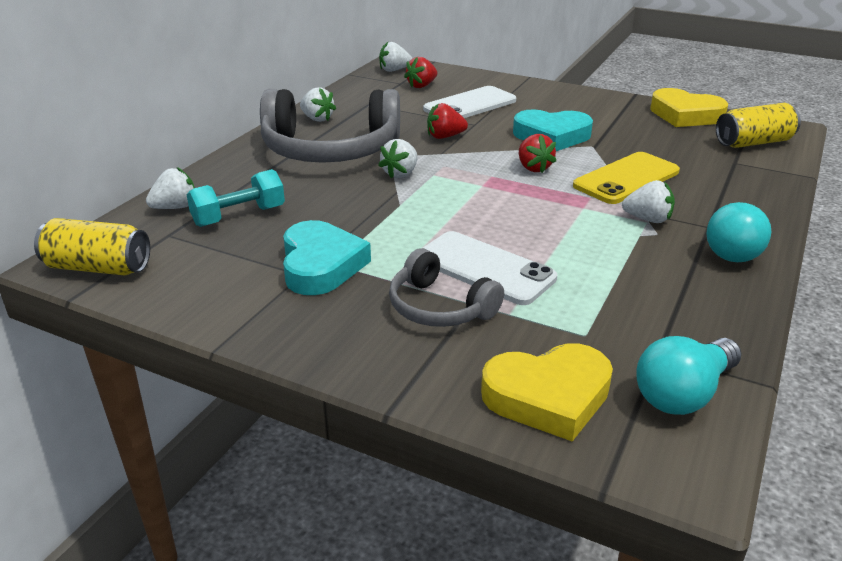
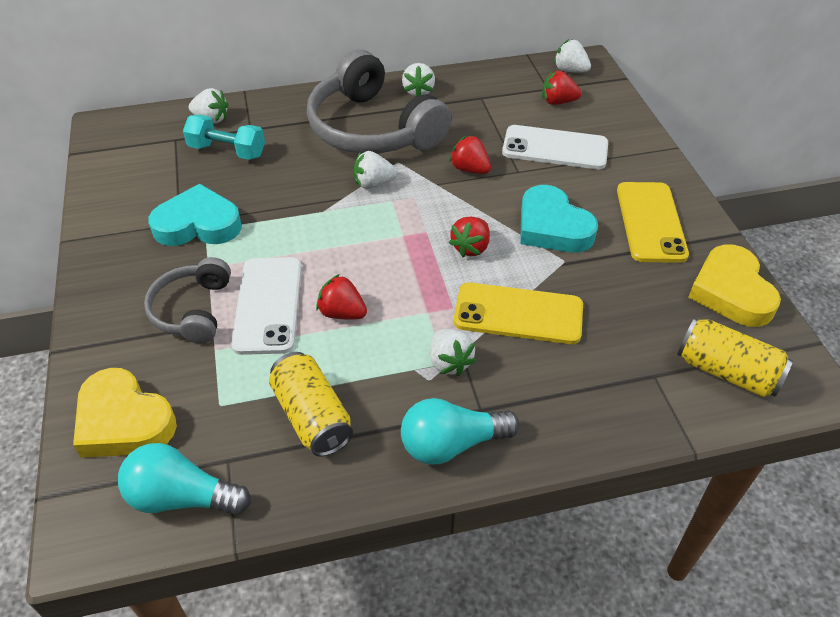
camera: 50 degrees right, 15 degrees up
yellow can [34,218,150,276] -> yellow can moved to [269,352,353,457]
turquoise heart [283,220,371,295] -> turquoise heart turned 135 degrees counterclockwise [148,184,242,246]
none -> red strawberry [316,274,367,319]
none -> yellow phone [617,182,689,263]

